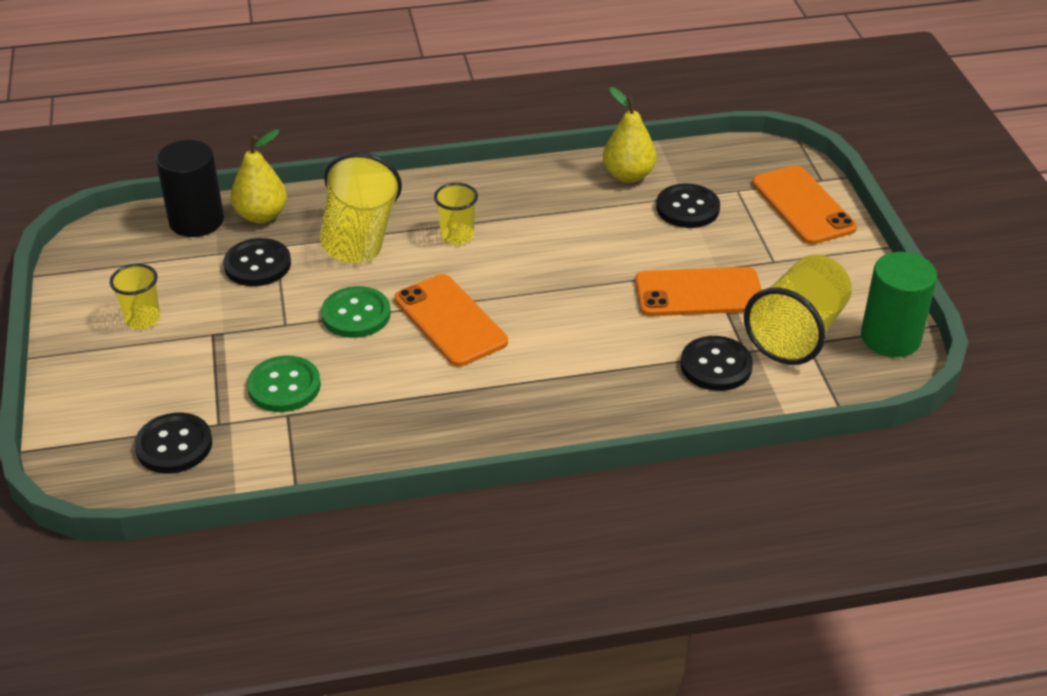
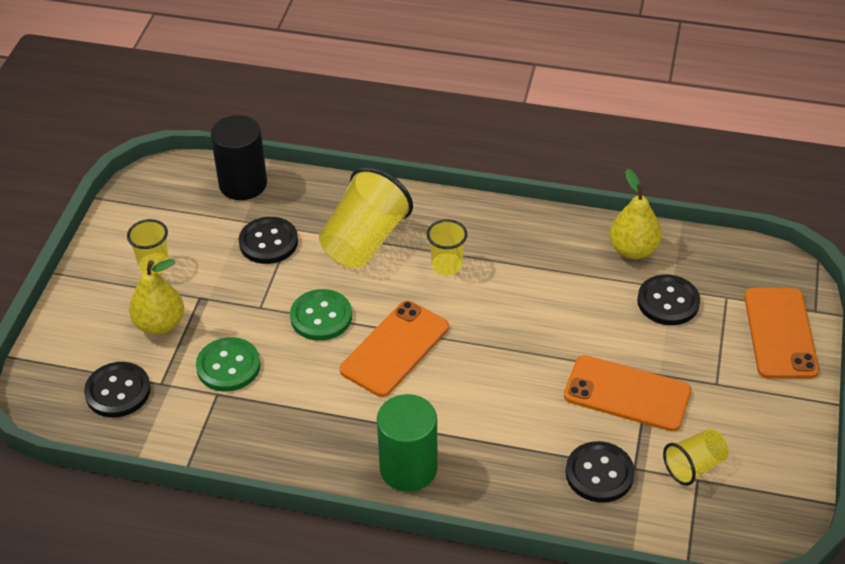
camera: 25 degrees right, 5 degrees up
yellow pear [231,129,287,223] -> yellow pear moved to [129,259,184,335]
orange phone [394,274,508,367] -> orange phone turned 45 degrees clockwise [340,301,449,397]
yellow cup [744,254,852,365] -> yellow cup [663,429,729,486], size x0.55
green cylinder [861,252,937,357] -> green cylinder moved to [377,394,438,492]

